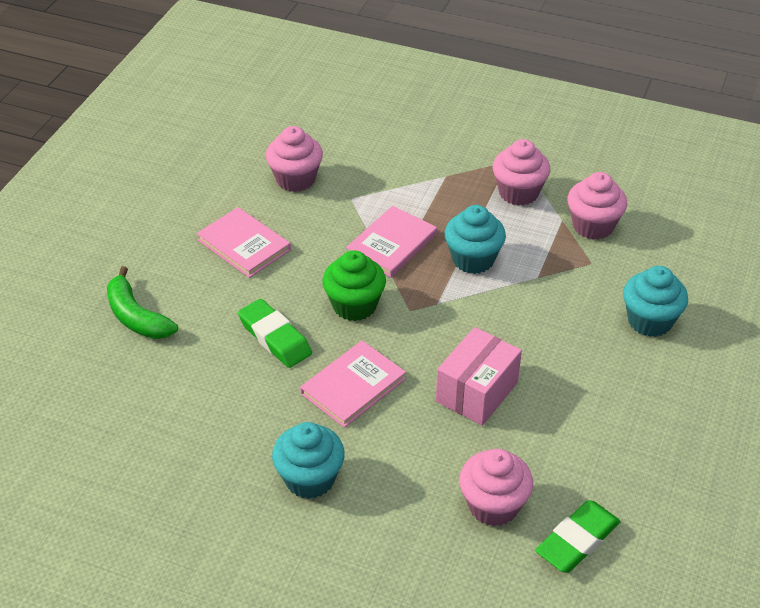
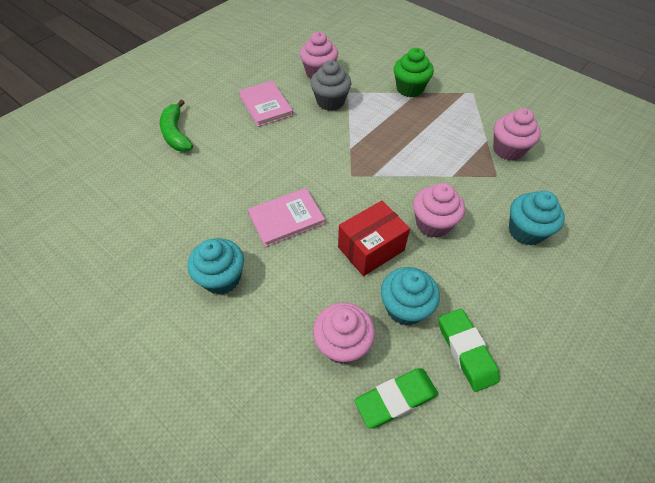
camera: 20 degrees right, 10 degrees up
green eraser [238,299,312,368] -> green eraser moved to [439,309,500,392]
green cupcake [323,250,386,321] -> green cupcake moved to [394,48,434,98]
pink book [346,206,437,278] -> none
pink box [436,327,522,426] -> red box [338,200,410,276]
turquoise cupcake [445,205,506,274] -> turquoise cupcake moved to [381,267,440,326]
pink cupcake [493,139,550,206] -> pink cupcake moved to [413,183,465,238]
none -> grey cupcake [310,60,351,111]

